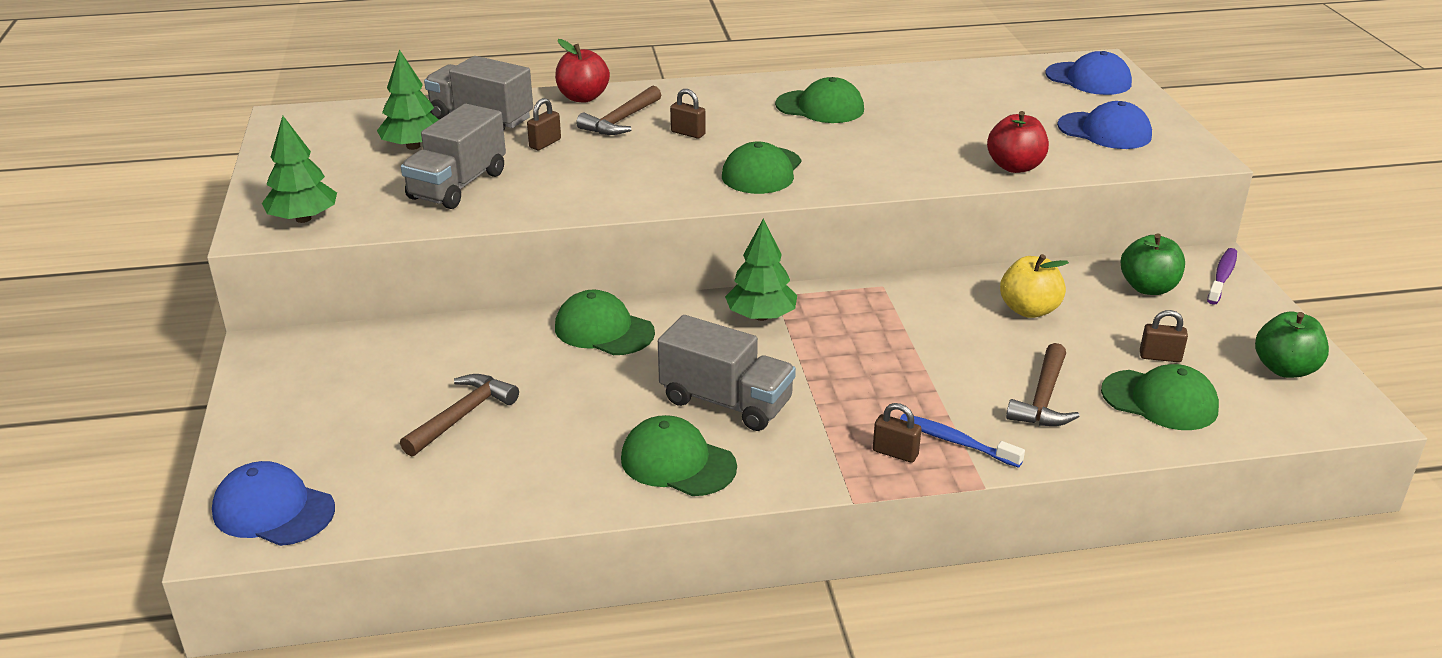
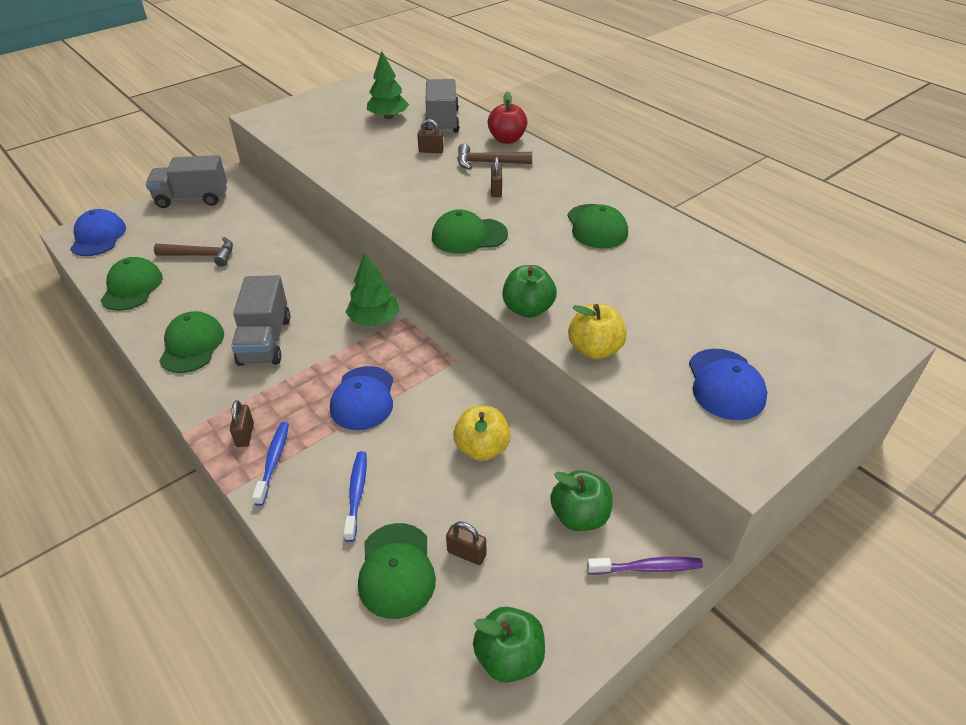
camera: 60 degrees right, 10 degrees up
green tree [262,116,337,223] -> none
grey truck [401,104,506,209] -> grey truck moved to [146,155,227,208]
green cap [555,289,655,355] -> green cap moved to [100,257,163,311]
red apple [987,111,1049,173] -> yellow apple [568,304,627,359]
brown hammer [1006,343,1080,426] -> blue toothbrush [343,451,367,542]
blue cap [1046,51,1132,95] -> blue cap moved to [330,366,393,430]
brown padlock [1140,310,1188,362] -> brown padlock turned 45 degrees counterclockwise [446,522,486,565]
none -> green apple [502,265,557,318]

